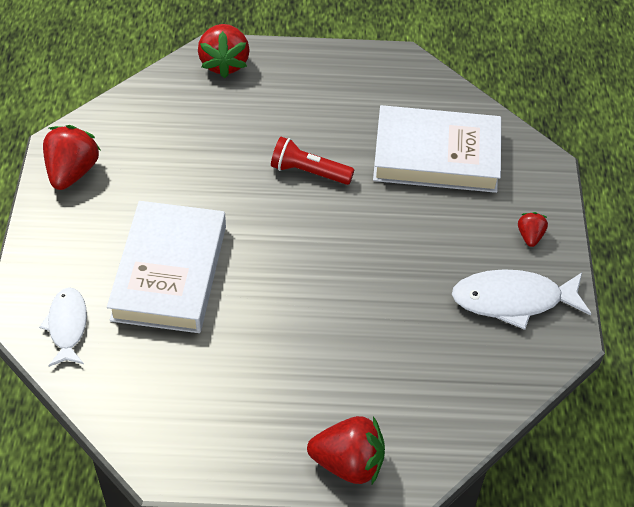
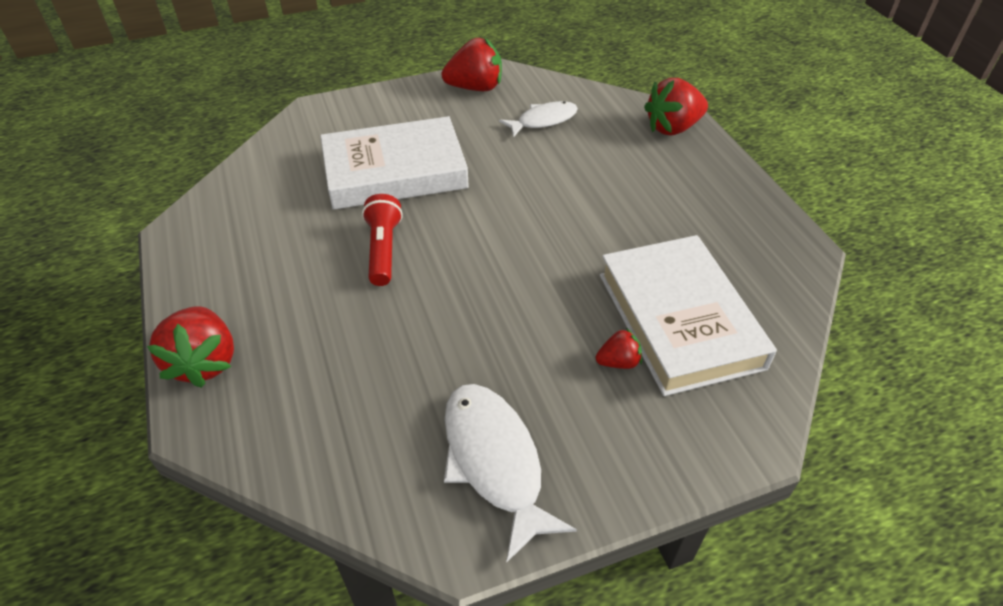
camera: 70 degrees right, 5 degrees down
white fish [39,287,87,367] -> white fish moved to [499,101,578,137]
red flashlight [271,137,355,185] -> red flashlight moved to [362,194,403,286]
red strawberry [518,212,548,247] -> red strawberry moved to [596,328,642,369]

